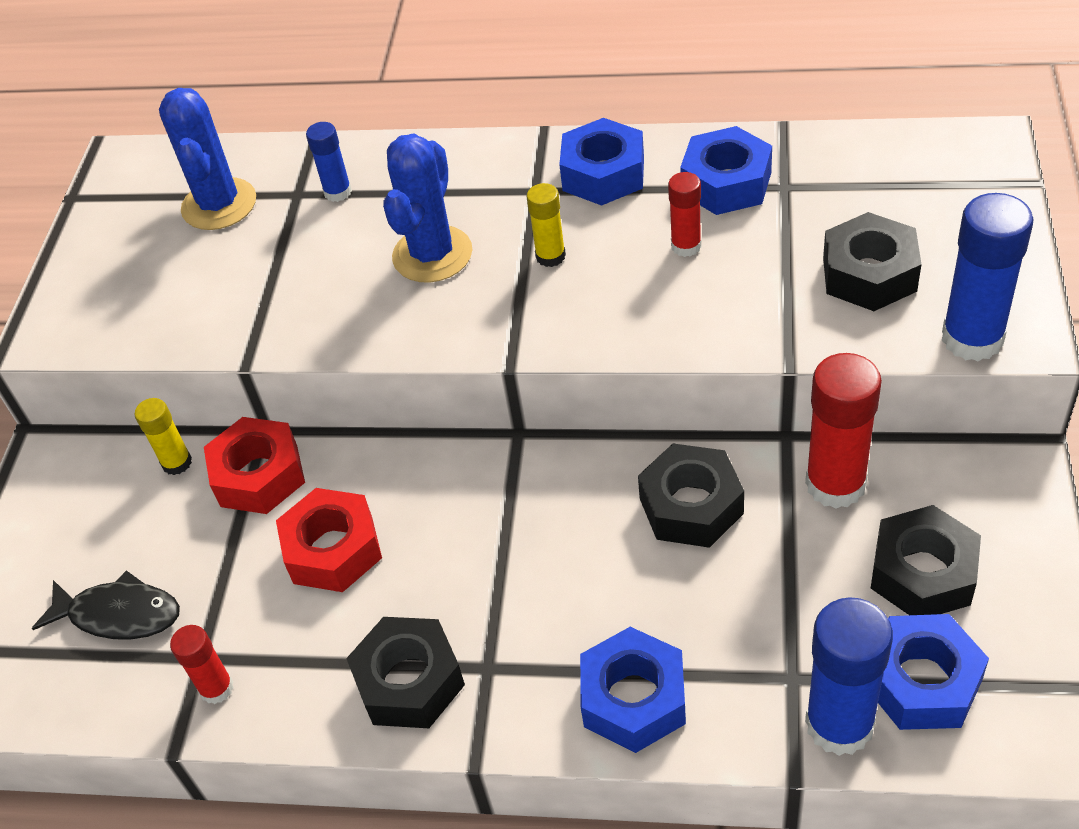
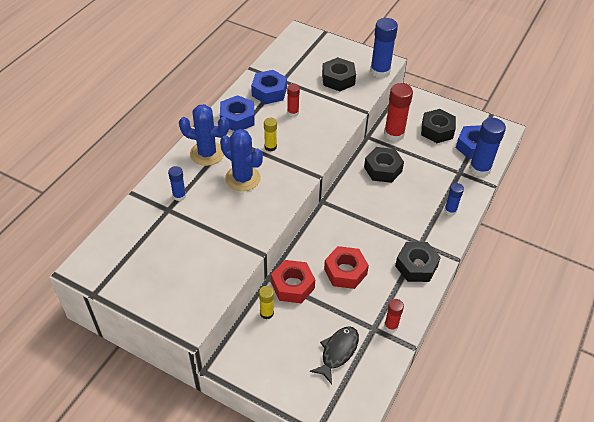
camera: 75 degrees left, 0 degrees up
blue cactus [159,88,256,230] -> blue cactus moved to [179,104,229,166]
blue nut [580,627,686,753] -> blue glue stick [444,183,464,215]

